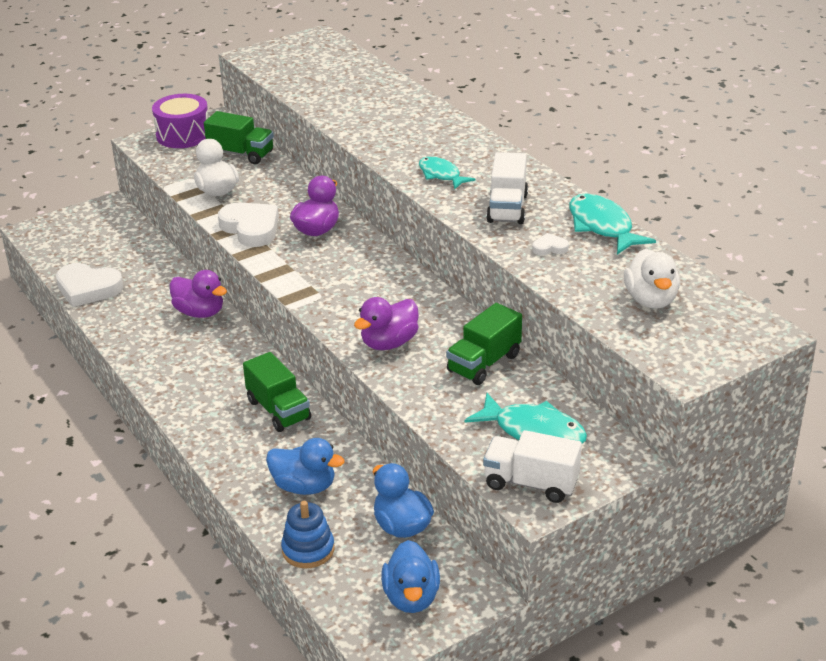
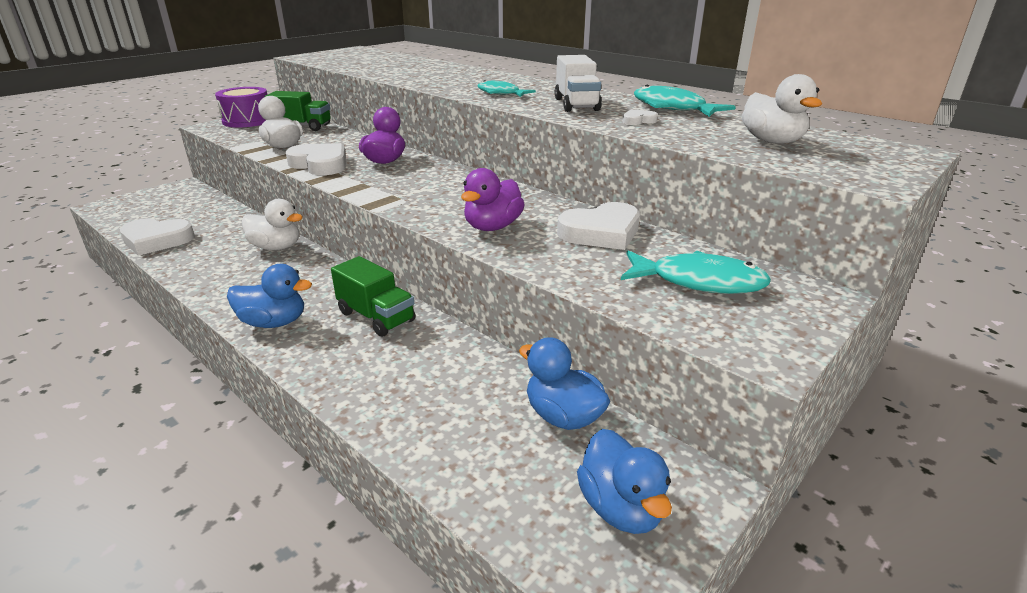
camera: 15 degrees left, 5 degrees down
purple duck [170,270,227,318] -> white duck [242,199,303,250]
blue duck [266,438,345,495] -> blue duck moved to [227,264,312,328]
blue stacking toy [281,501,334,568] -> none
green truck [446,303,522,385] -> white heart [557,202,640,250]
white truck [483,430,582,503] -> none

